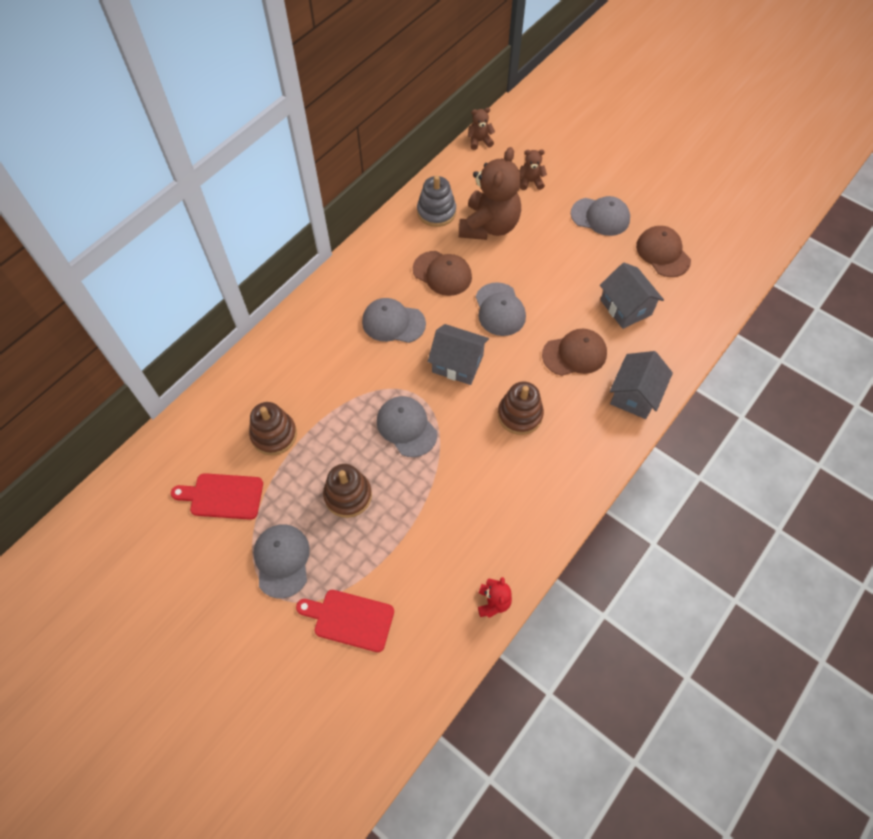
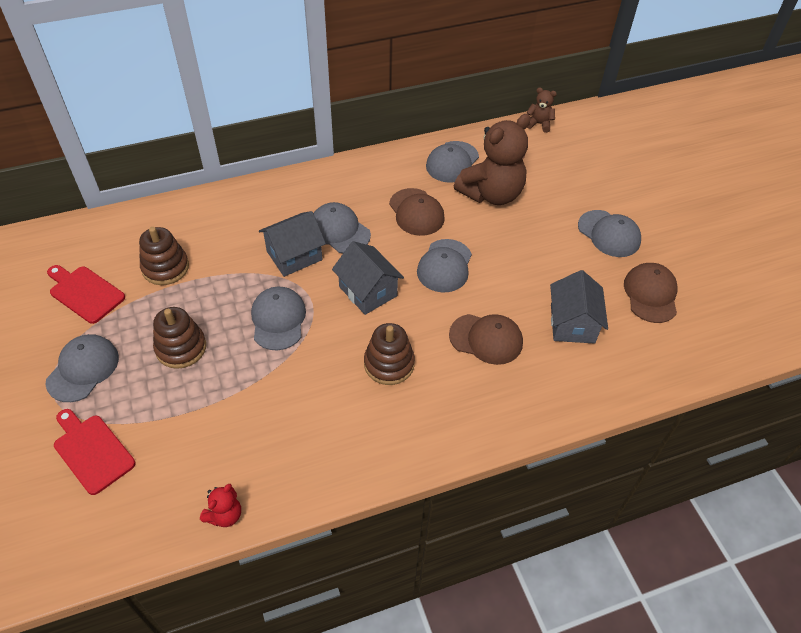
camera: 30 degrees right, 10 degrees down
grey stacking toy [417,175,456,227] -> grey cap [426,141,479,183]
brown teddy bear [520,149,547,190] -> none
grey house [610,351,673,419] -> grey house moved to [259,211,326,277]

